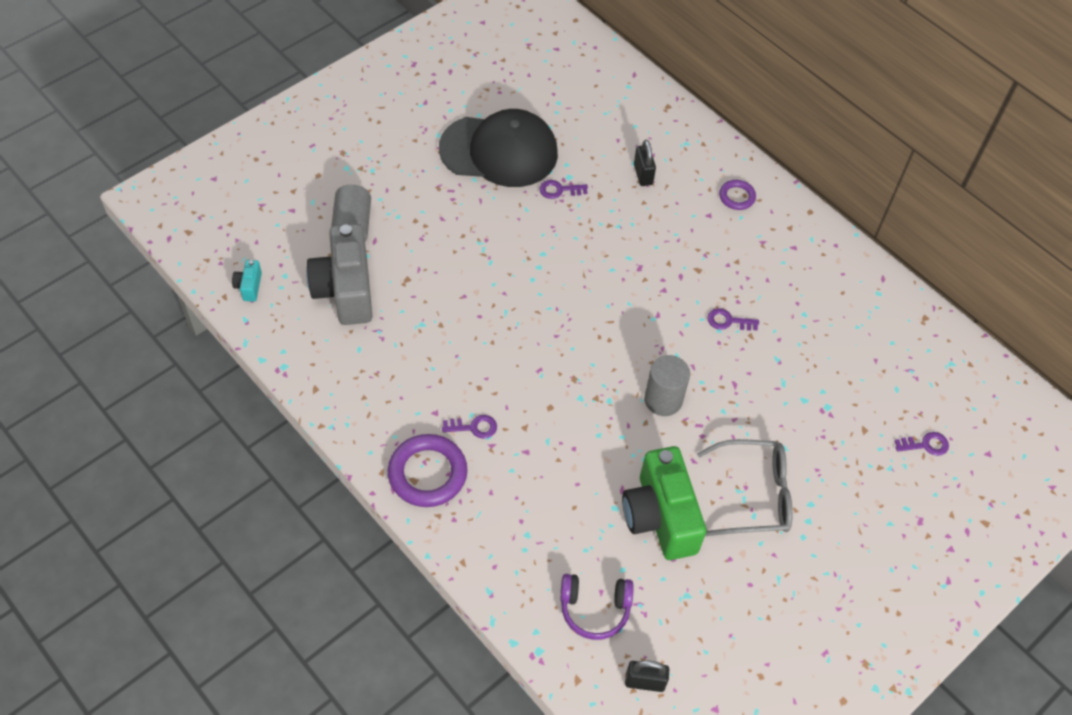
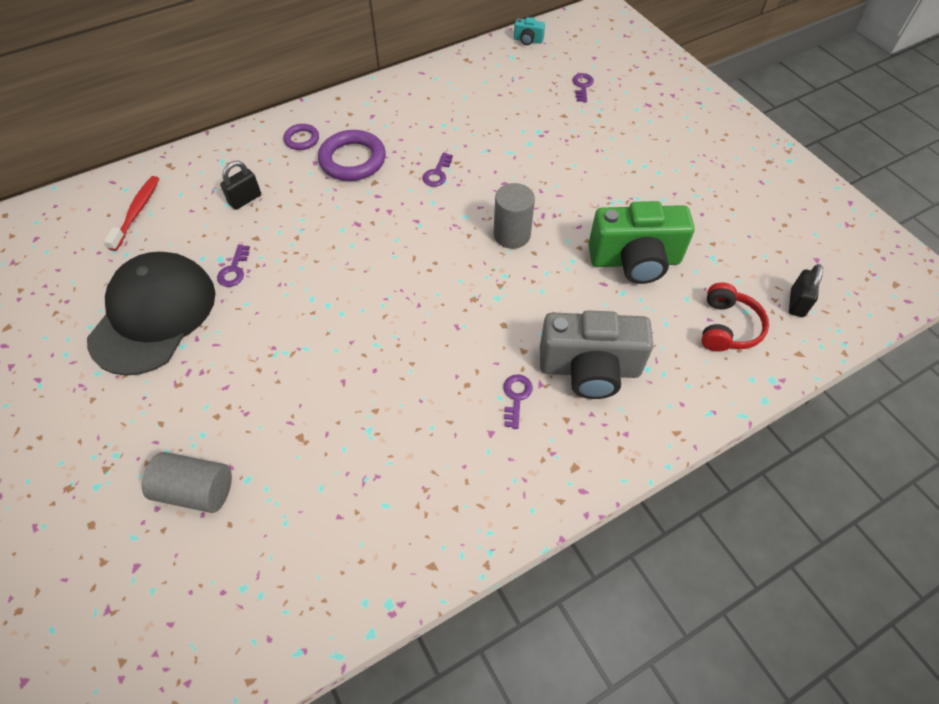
camera: 75 degrees left, 0 degrees up
turquoise camera [232,260,262,302] -> turquoise camera moved to [514,17,545,45]
grey camera [306,224,372,325] -> grey camera moved to [540,310,653,399]
purple ring [388,434,468,507] -> purple ring moved to [318,130,386,181]
purple headphones [560,574,634,640] -> red headphones [701,282,769,352]
black padlock [634,140,656,186] -> black padlock turned 45 degrees counterclockwise [220,161,261,210]
grey glasses [697,439,793,536] -> none
none -> red toothbrush [104,176,159,251]

